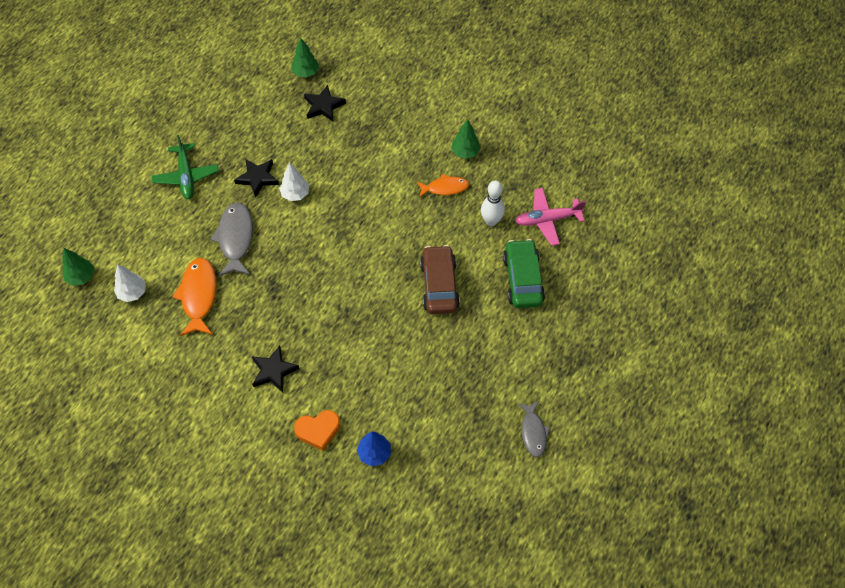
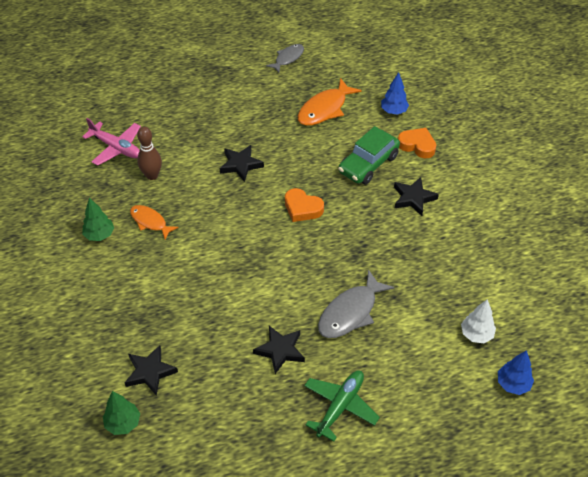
camera: 135 degrees left, 10 degrees down
green tree [62,248,94,286] -> blue tree [498,350,534,395]
orange fish [172,258,217,336] -> orange fish moved to [298,78,362,126]
white tree [279,162,309,201] -> none
brown car [420,245,460,314] -> black star [220,145,264,182]
white bowling pin [481,181,505,226] -> brown bowling pin [137,127,162,180]
green car [503,239,545,308] -> green car moved to [338,126,400,185]
none -> orange heart [285,188,324,222]

